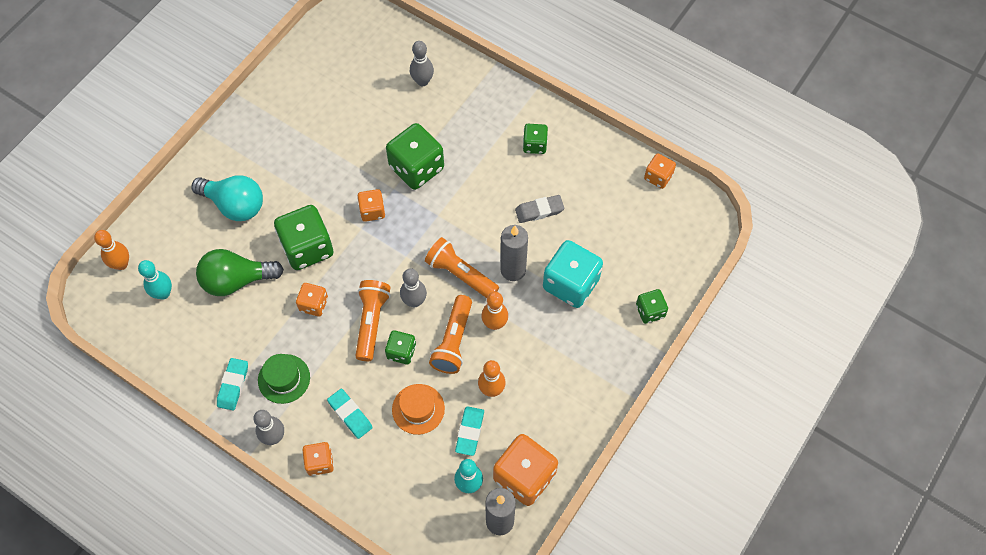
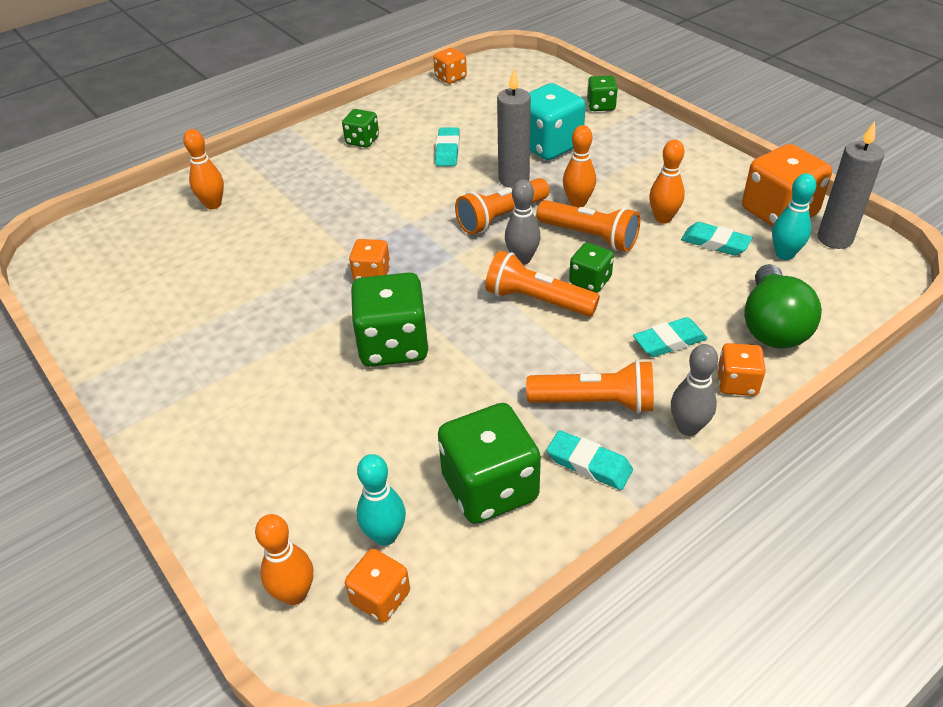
camera: 70 degrees left, 20 degrees down
turquoise light bulb [191,175,263,221] -> none
green light bulb [196,249,284,296] -> green light bulb moved to [744,264,822,348]
green hat [258,354,310,404] -> orange flashlight [526,360,654,414]
orange dice [296,283,328,316] -> orange dice moved to [345,549,410,623]
green dice [386,123,444,190] -> green dice moved to [438,403,541,524]
orange hat [392,384,445,435] -> none
grey bowling pin [410,41,434,86] -> orange bowling pin [183,129,224,209]
grey eraser [515,195,564,223] -> turquoise eraser [435,127,460,166]

